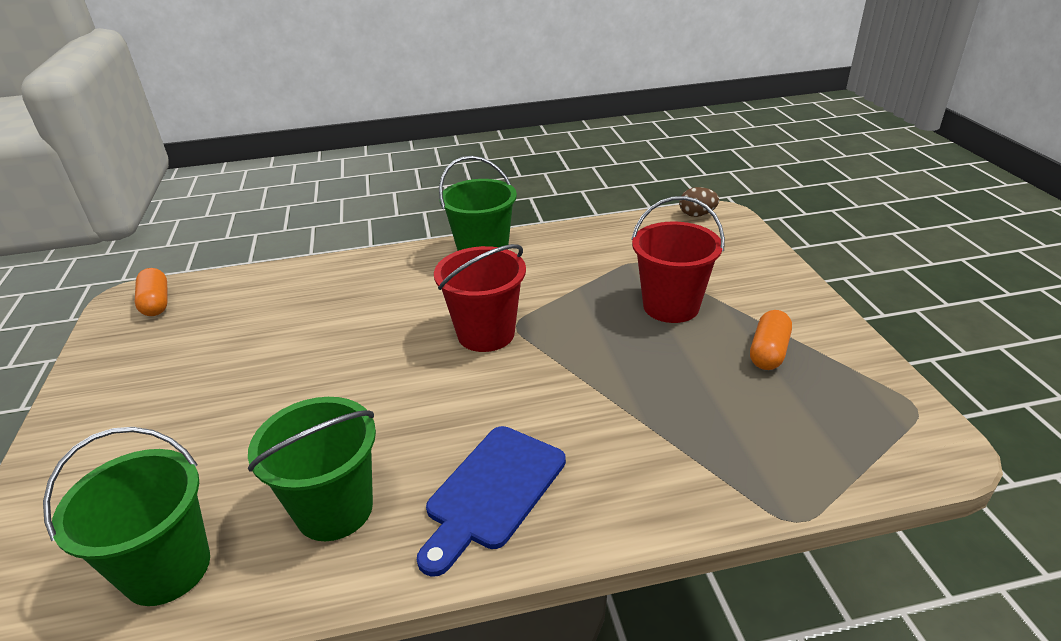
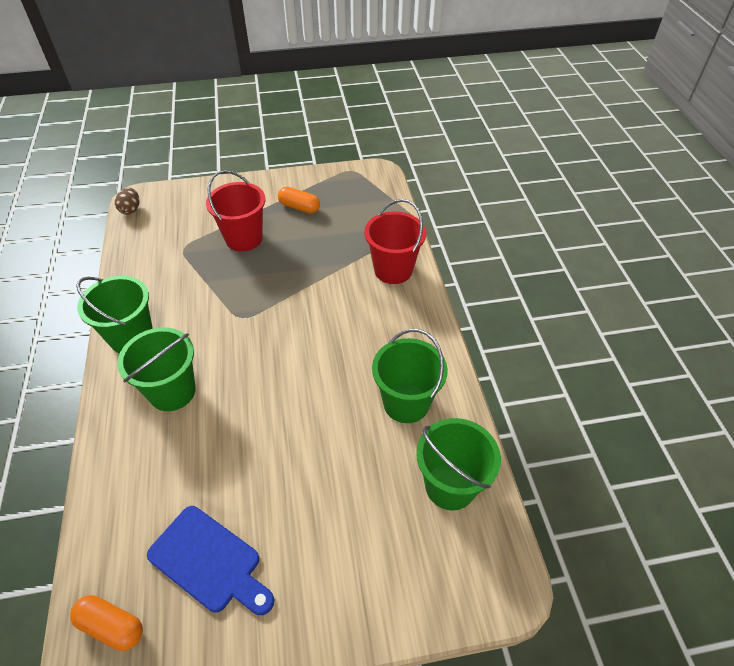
camera: 90 degrees left, 15 degrees up
orange capsule [135,268,168,316] -> orange capsule turned 45 degrees clockwise [70,595,143,651]
blue cutting board [417,426,566,577] -> blue cutting board moved to [147,506,274,615]
red bucket [434,244,526,352] -> red bucket moved to [364,199,426,284]
none -> green bucket [117,327,195,411]

